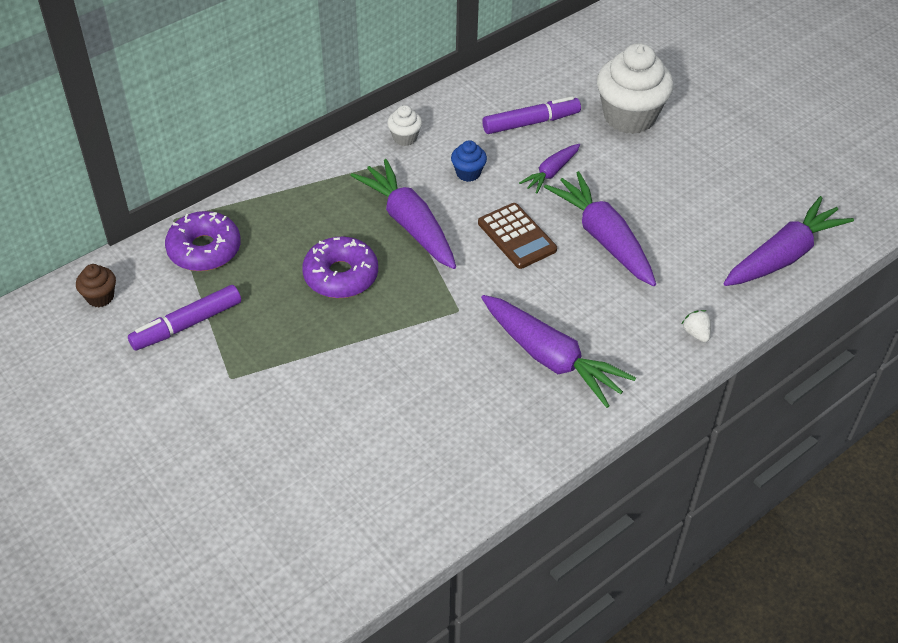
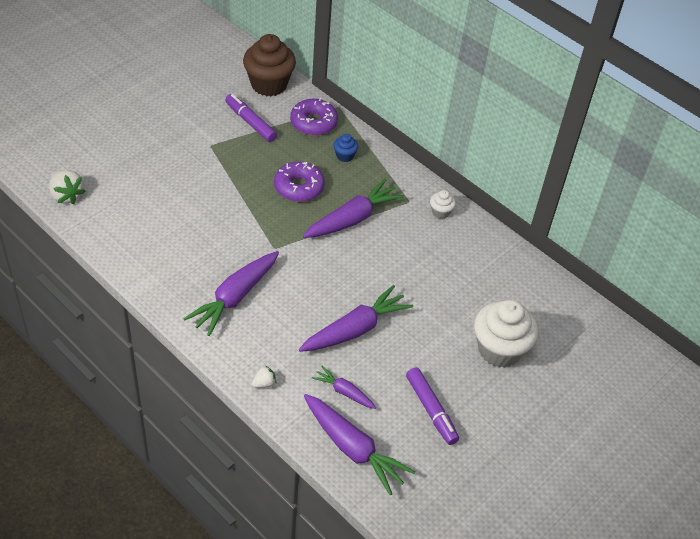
camera: 80 degrees right, 0 degrees up
brown cupcake [76,264,116,307] -> brown cupcake [243,34,296,96], size x2.20
blue cupcake [451,140,487,182] -> blue cupcake moved to [333,134,358,162]
brown calculator [478,203,557,269] -> none
purple marker [482,96,581,134] -> purple marker moved to [406,367,459,445]
purple carrot [519,144,580,194] -> purple carrot moved to [312,366,376,409]
none -> white strawberry [49,170,85,204]

